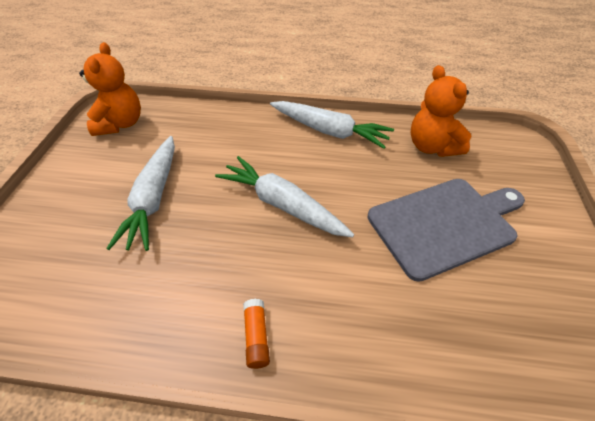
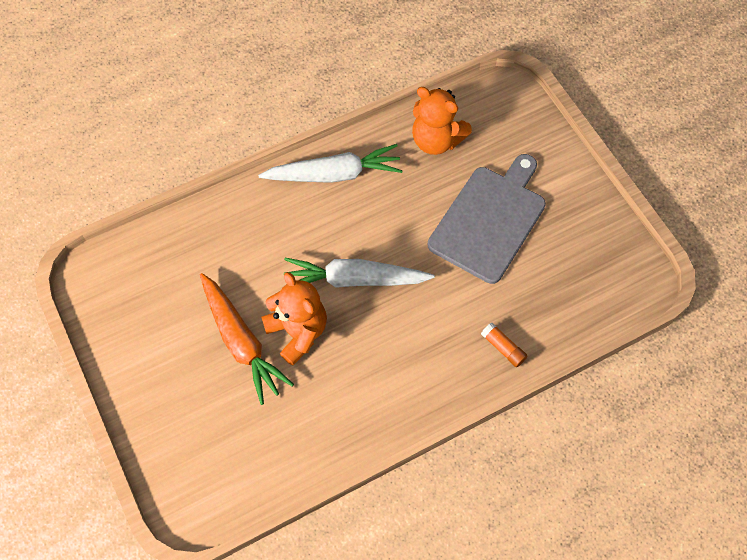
camera: 35 degrees left, 15 degrees up
orange teddy bear [79,42,141,136] -> orange teddy bear moved to [261,272,327,366]
white carrot [106,136,175,251] -> orange carrot [200,273,294,405]
orange glue stick [243,299,270,369] -> orange glue stick moved to [481,323,528,367]

